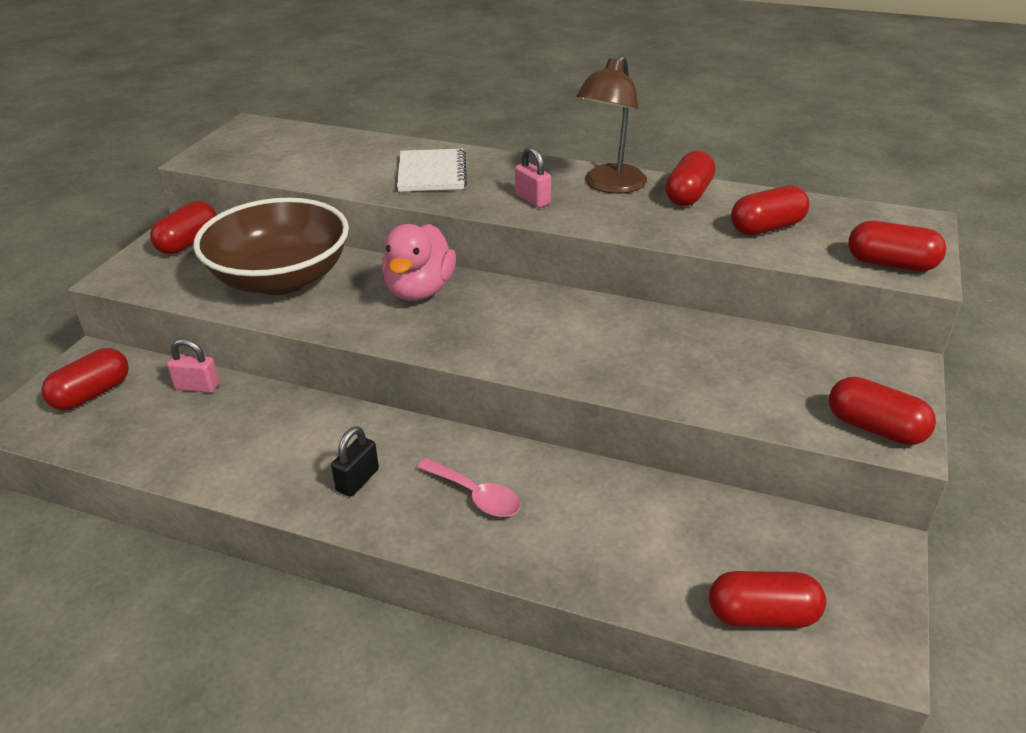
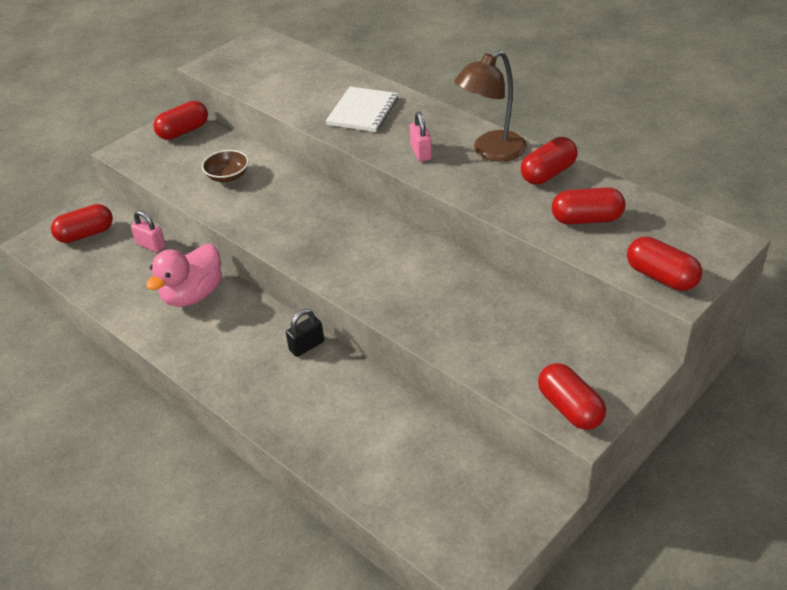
camera: 25 degrees right, 5 degrees up
brown bowl [193,198,349,295] -> brown bowl [202,150,249,182], size x0.41
black padlock [331,426,379,497] -> black padlock moved to [286,309,324,357]
pink duck [382,224,456,301] -> pink duck moved to [146,244,222,307]
pink spoon [417,458,521,517] -> none
red capsule [709,571,826,628] -> none

